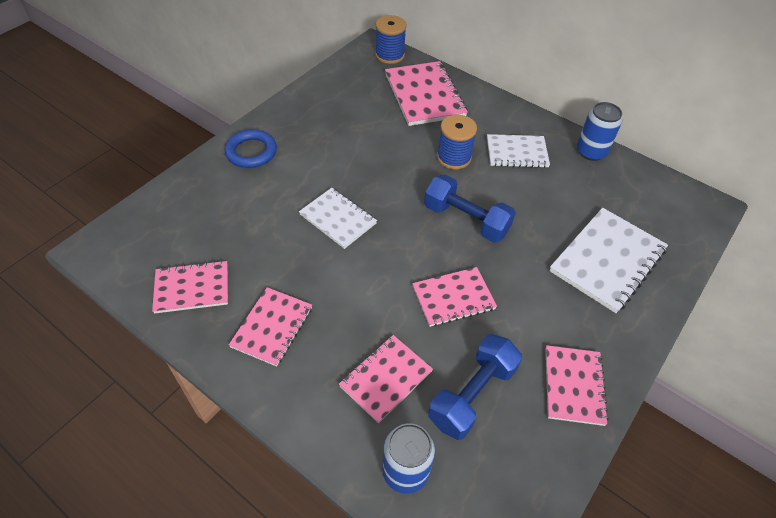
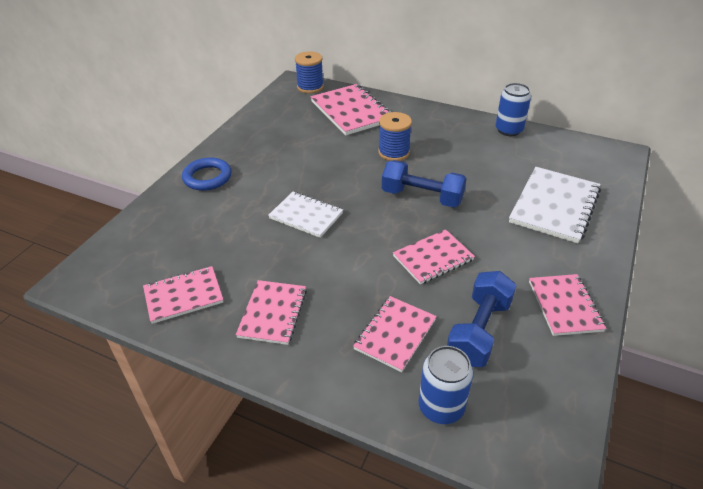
camera: 10 degrees left, 10 degrees down
white notebook [487,134,550,168] -> none

